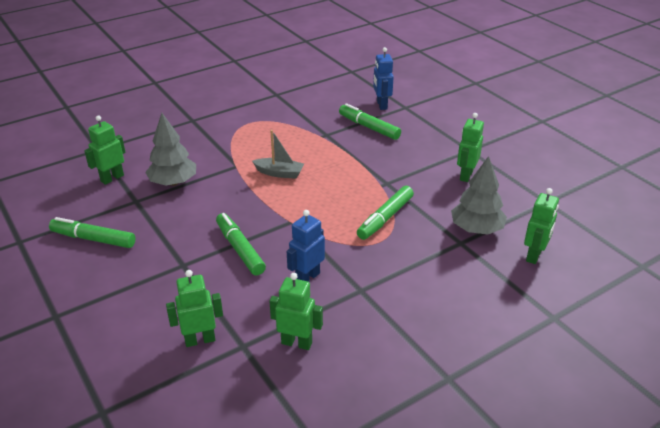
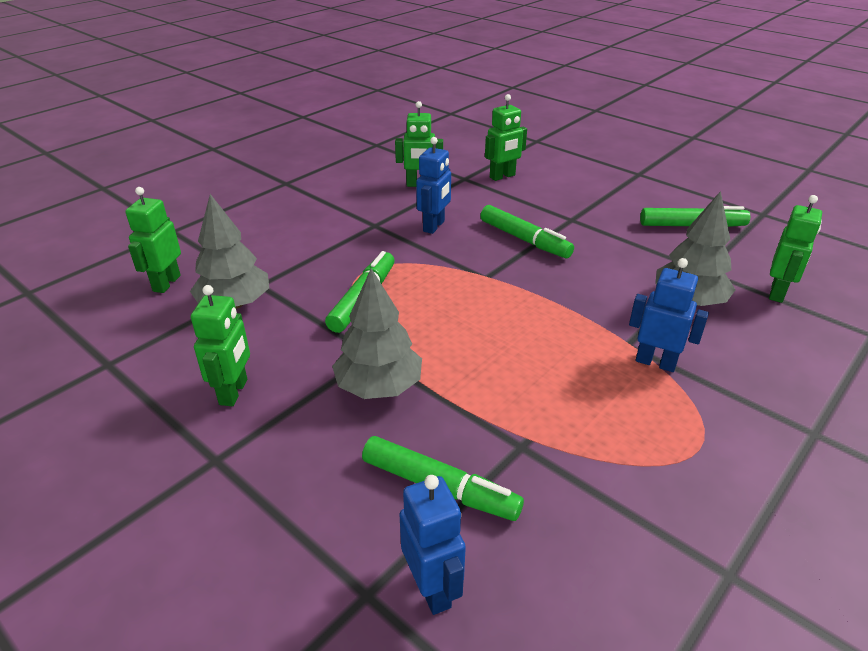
camera: 165 degrees right, 0 degrees up
grey boat [252,130,304,179] -> none
none -> grey tree [332,268,422,399]
none -> blue robot [629,258,709,372]

